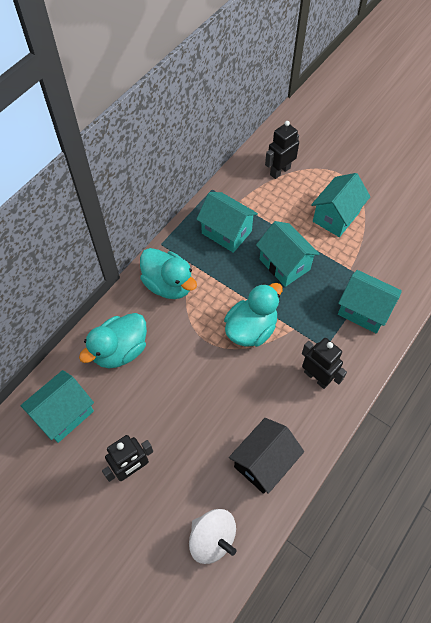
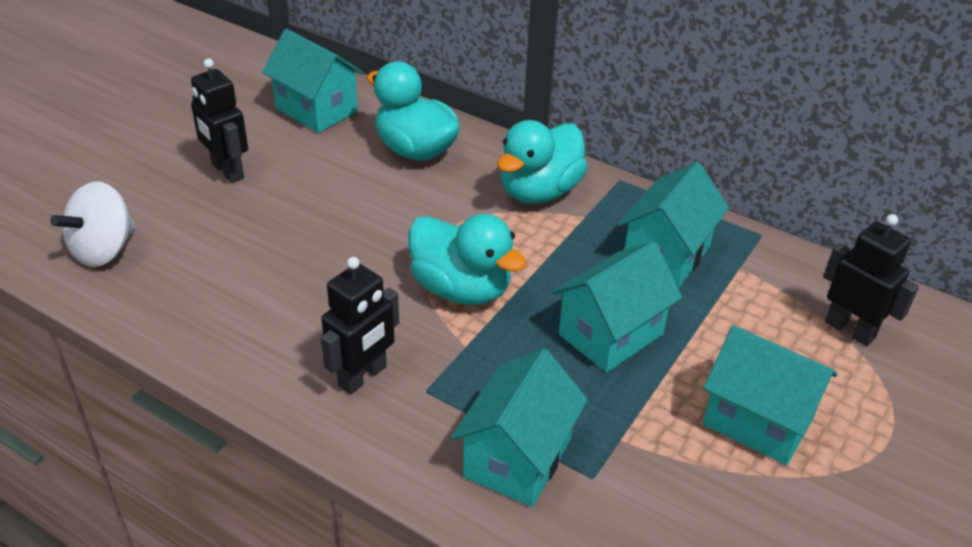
camera: 85 degrees right, 20 degrees down
black house [229,418,304,494] -> none

